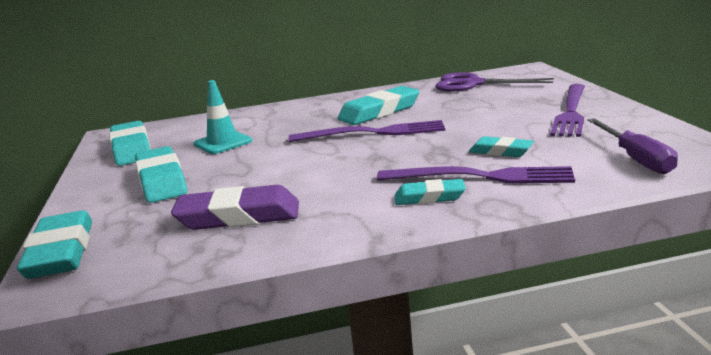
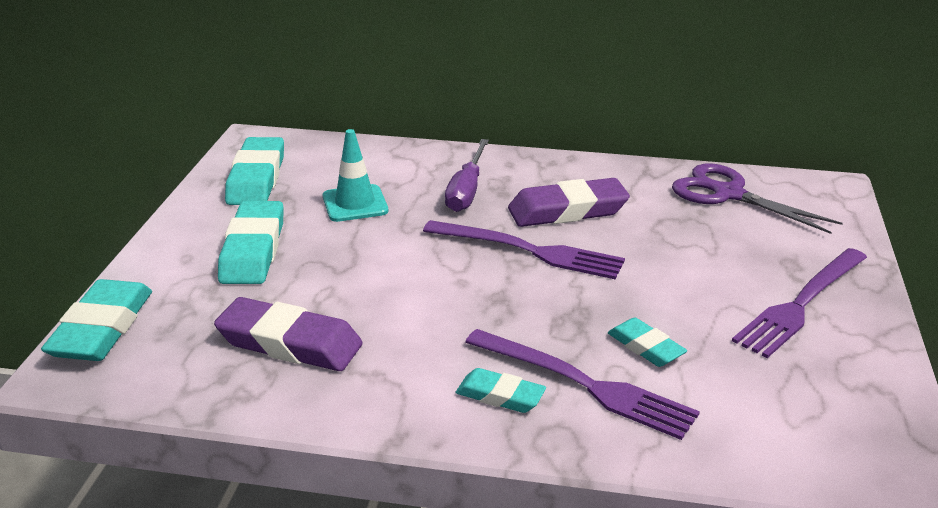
camera: 20 degrees right, 10 degrees up
turquoise eraser [338,86,419,125] -> purple eraser [508,178,630,227]
purple screwdriver [587,118,678,174] -> purple screwdriver moved to [445,139,489,212]

